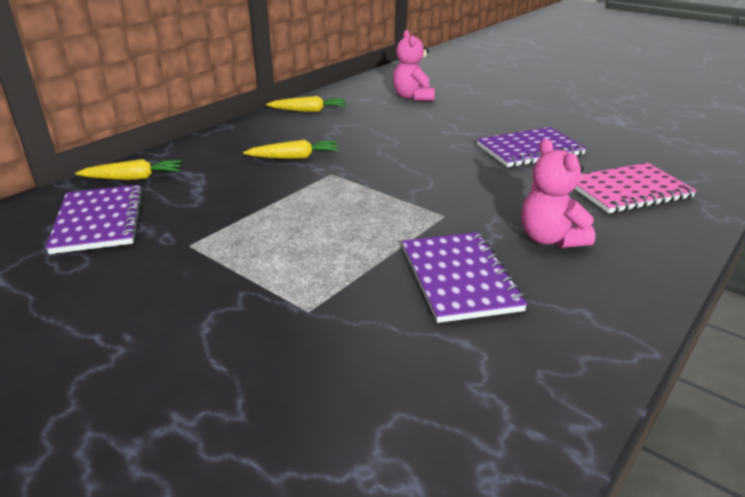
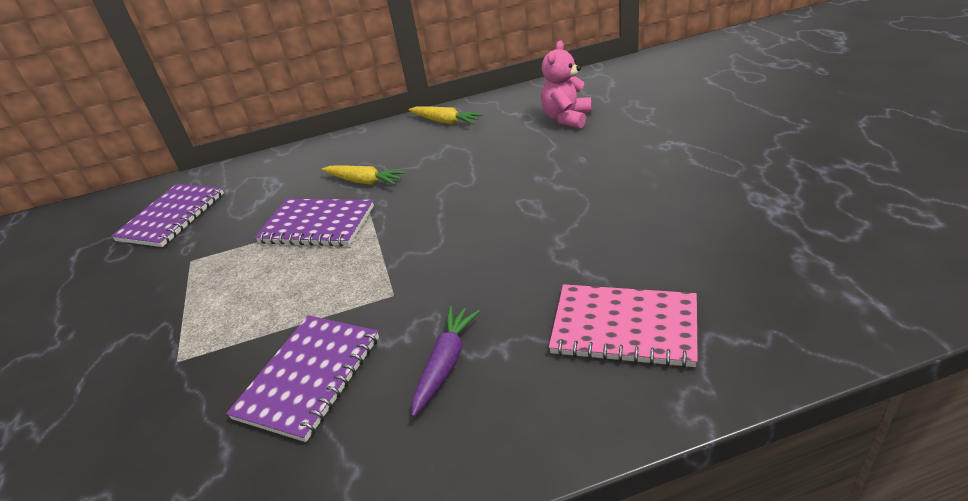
camera: 40 degrees right, 5 degrees up
yellow carrot [75,159,182,180] -> none
purple notebook [476,127,587,167] -> purple notebook moved to [255,199,374,246]
pink teddy bear [521,139,595,248] -> purple carrot [411,306,480,417]

